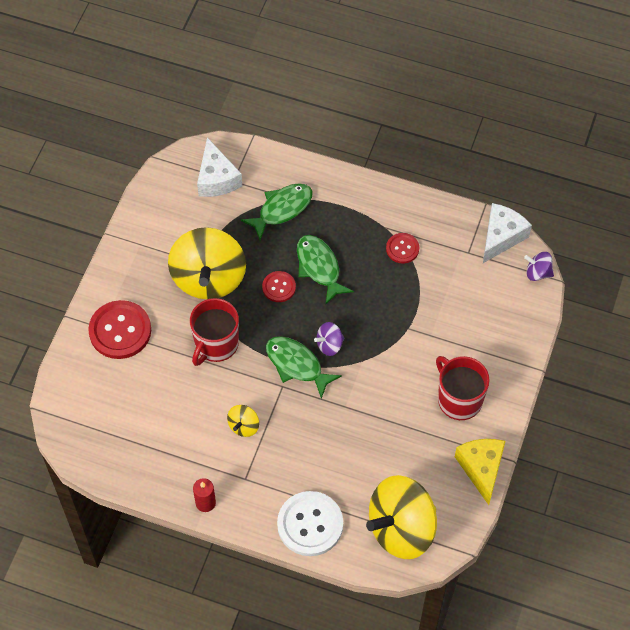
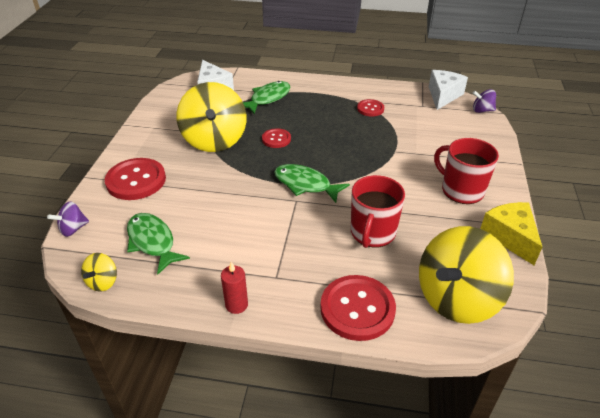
camera: 10 degrees left, 20 degrees down
red mug [190,298,239,366] -> red mug moved to [351,175,405,248]
yellow spinning top [227,405,259,437] -> yellow spinning top moved to [81,253,117,292]
white button [277,491,343,556] -> red button [320,275,396,341]
green fish [297,235,354,304] -> green fish moved to [127,213,190,275]
purple spinning top [314,322,344,356] -> purple spinning top moved to [47,201,89,237]

